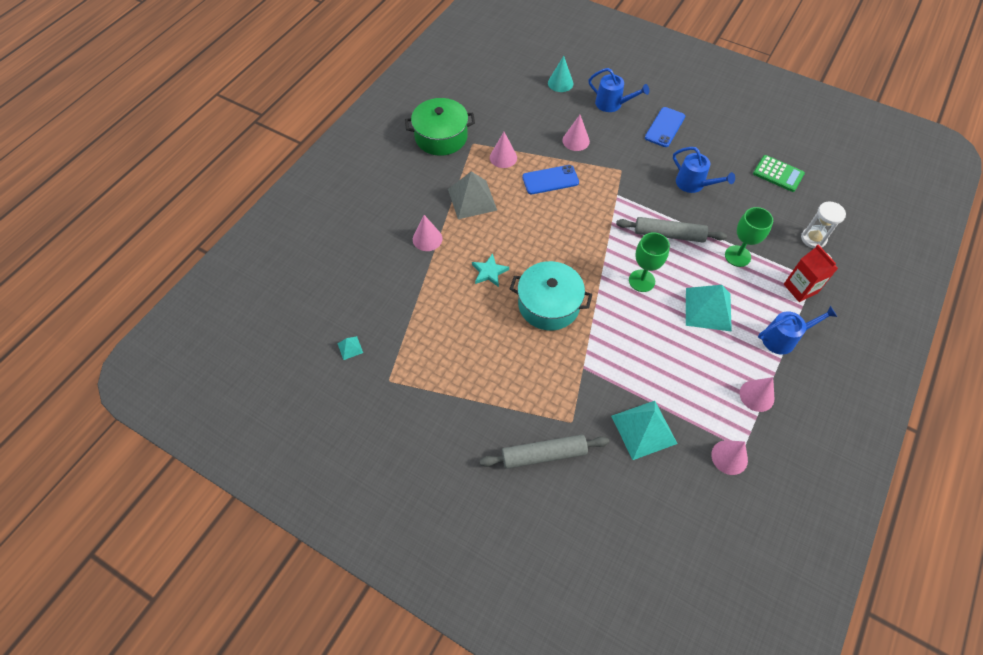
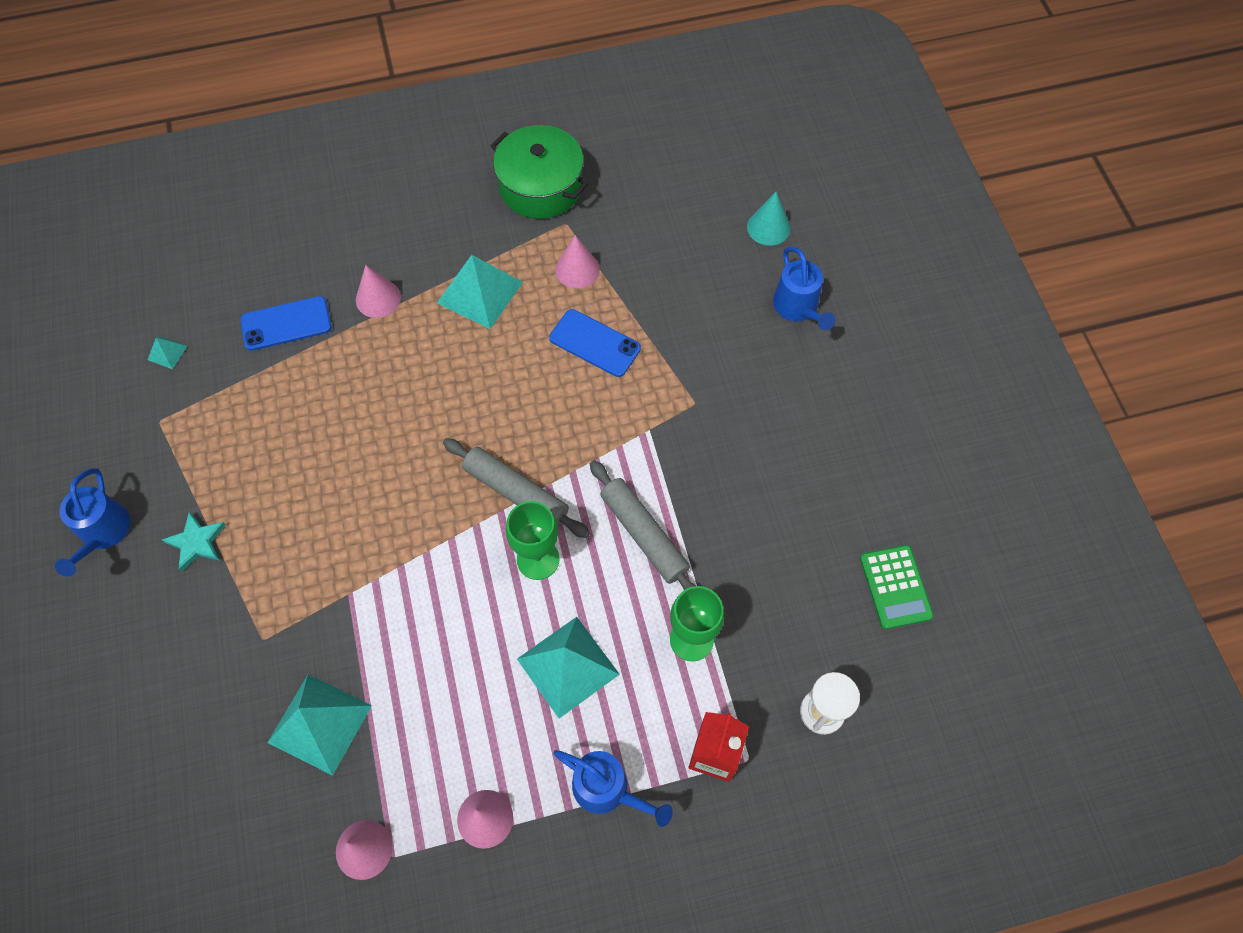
camera: 45 degrees right, 5 degrees up
grey pyramid [448,171,497,219] -> turquoise pyramid [437,255,523,329]
turquoise star [472,254,509,287] -> turquoise star moved to [162,511,226,572]
grey rolling pin [479,435,609,469] -> grey rolling pin moved to [443,438,590,538]
turquoise pot [510,261,593,331] -> none
pink cone [563,115,590,151] -> none
blue phone [645,107,685,147] -> blue phone moved to [240,296,332,351]
blue watering can [673,147,735,193] -> blue watering can moved to [55,468,131,577]

